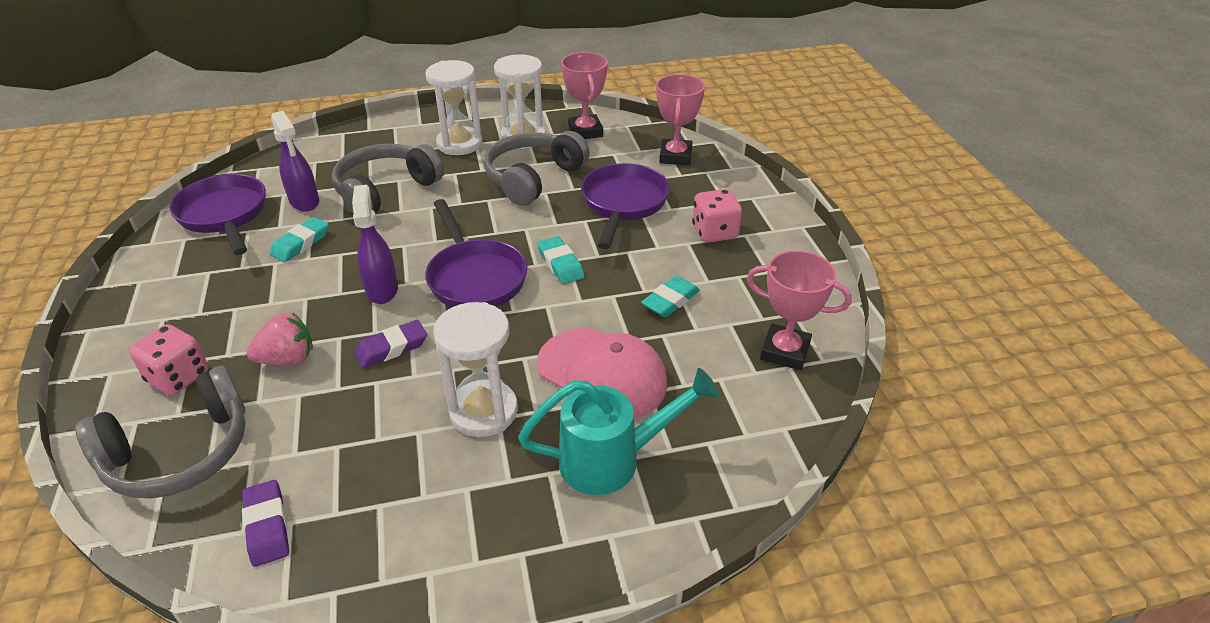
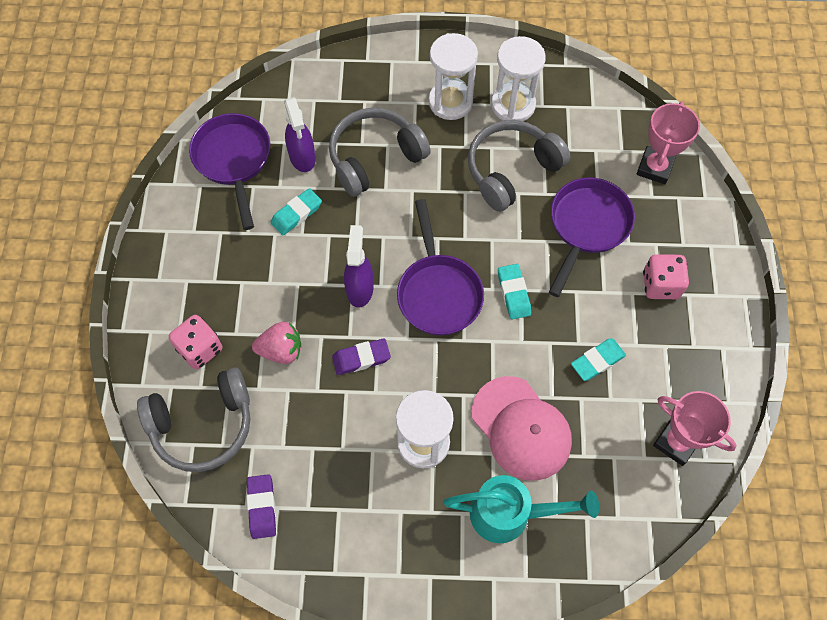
camera: 15 degrees right, 25 degrees up
pink trophy [561,52,608,139] -> none

